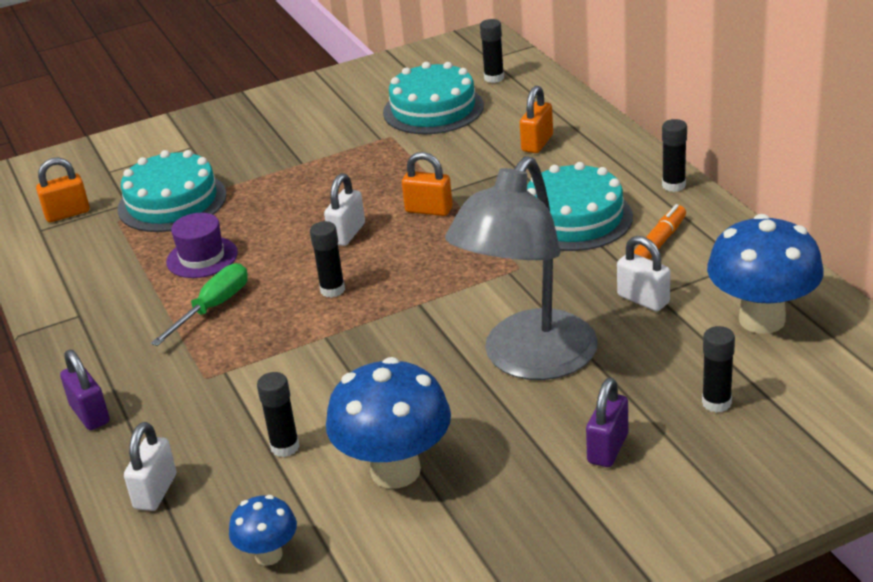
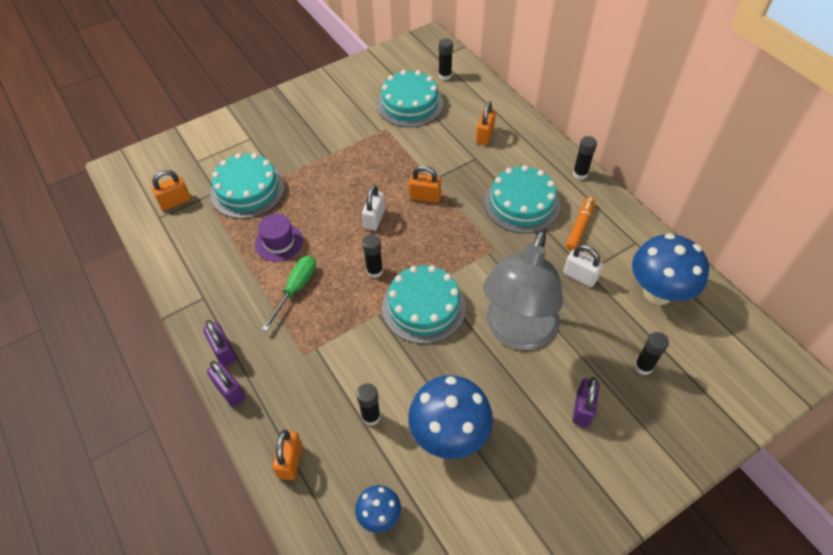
camera: 10 degrees left, 20 degrees up
white padlock [124,422,176,511] -> orange padlock [272,430,302,480]
none -> purple padlock [203,320,237,367]
none -> turquoise cake [382,265,466,344]

